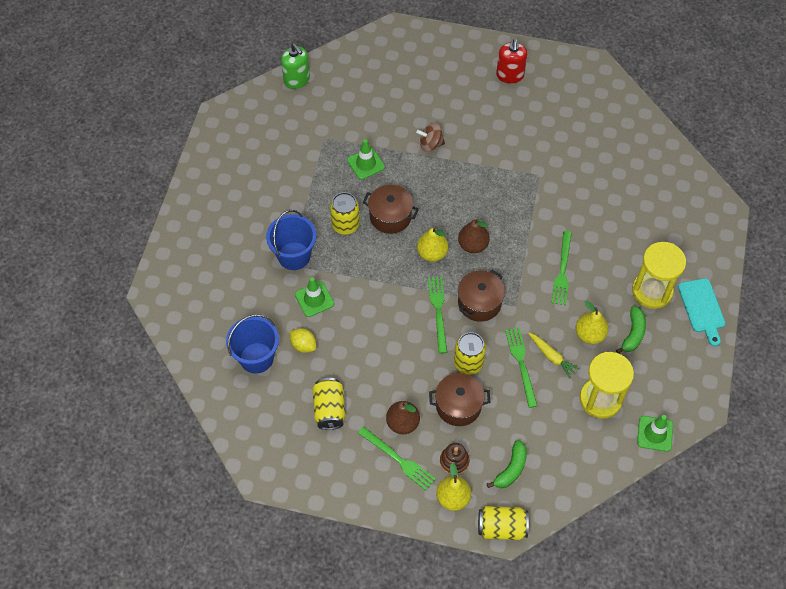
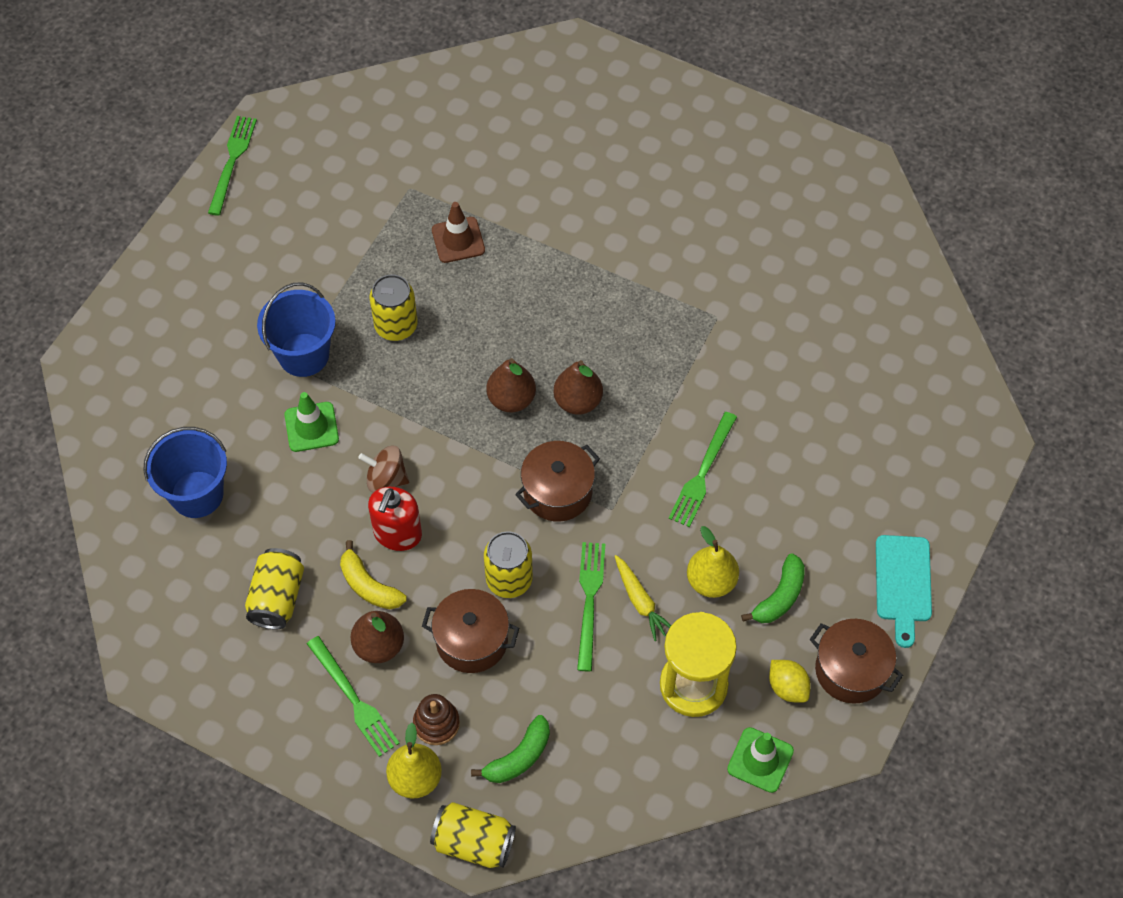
camera: 15 degrees right, 0 degrees up
green soap dispenser [281,43,310,89] -> none
yellow lemon [290,328,316,353] -> yellow lemon moved to [769,660,811,703]
green traffic cone [347,139,385,180] -> brown traffic cone [432,202,485,263]
brown pot [363,185,419,234] -> brown pot moved to [810,619,903,704]
brown spinning top [416,123,445,152] -> brown spinning top moved to [358,446,409,492]
yellow pear [417,227,448,262] -> brown pear [486,358,536,412]
green fork [428,277,447,354] -> green fork moved to [208,116,257,216]
red soap dispenser [496,39,527,83] -> red soap dispenser moved to [368,487,422,551]
yellow hourglass [632,242,686,309] -> none
none -> yellow banana [340,540,407,609]

